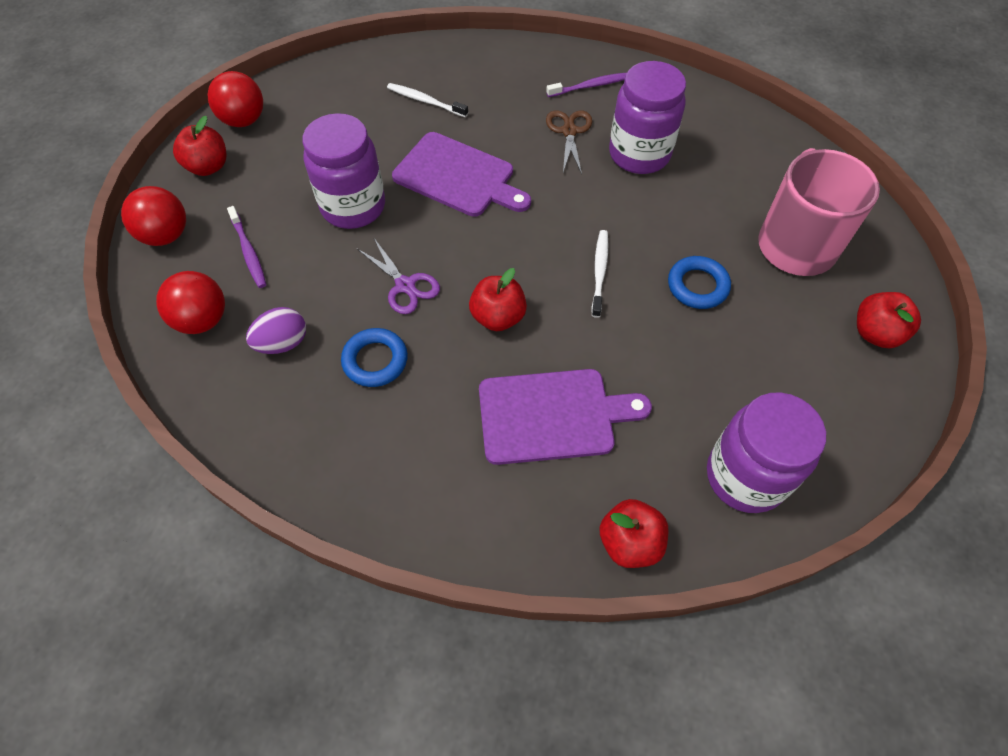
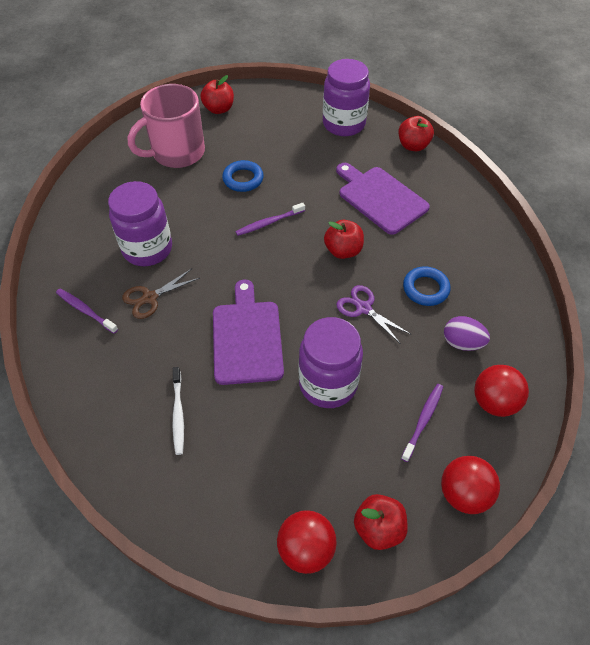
camera: 125 degrees left, 5 degrees down
purple scissors [357,238,440,314] -> purple scissors turned 60 degrees counterclockwise [336,285,410,344]
white toothbrush [592,230,608,318] -> purple toothbrush [235,203,305,236]

